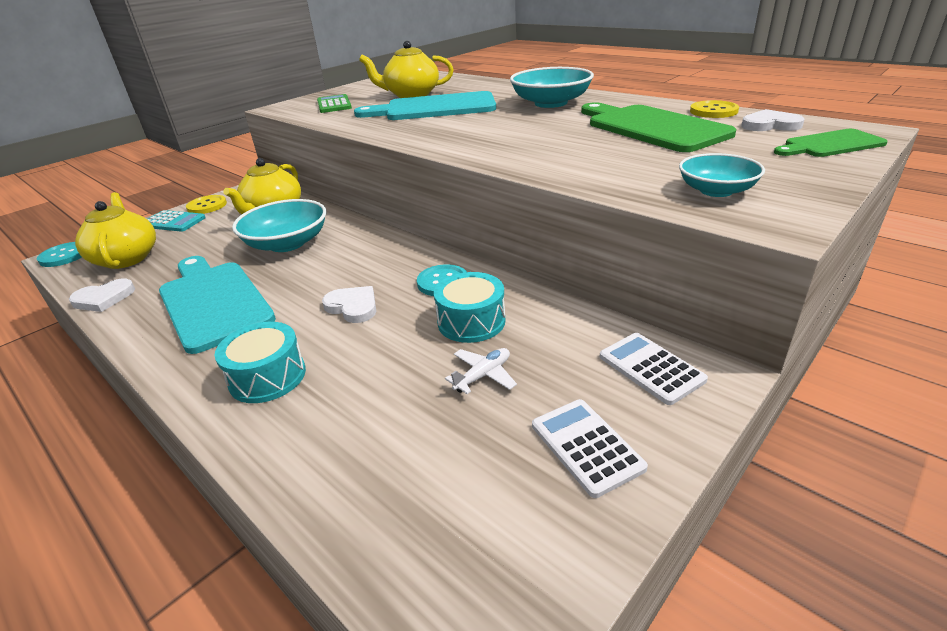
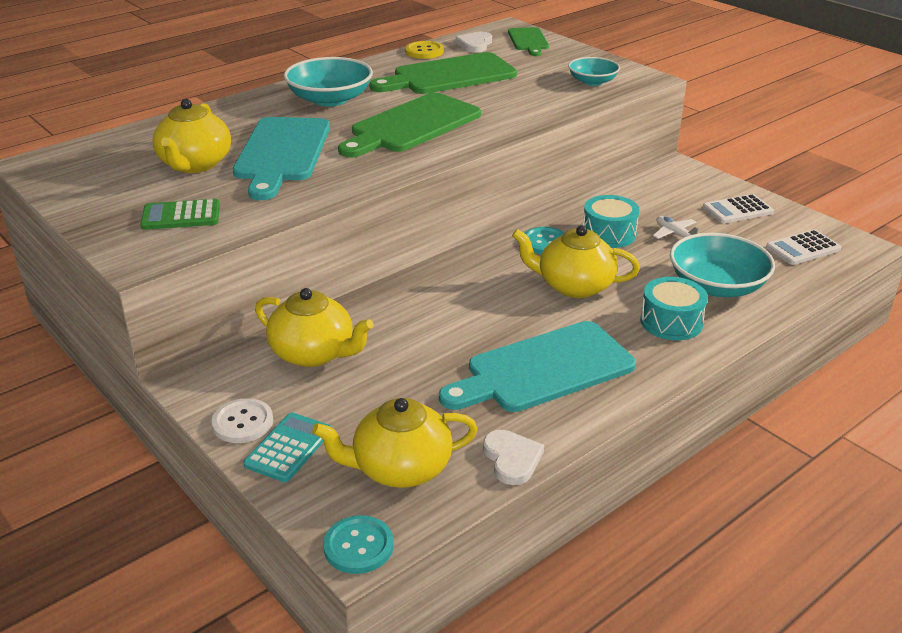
camera: 85 degrees left, 0 degrees up
yellow button [186,195,227,214] -> white button [211,398,273,443]
turquoise bowl [232,199,327,252] -> turquoise bowl moved to [670,233,775,297]
white heart [322,286,376,323] -> yellow teapot [512,225,640,298]
white calculator [600,333,708,405] -> white calculator moved to [766,229,841,265]
none -> green cutting board [338,93,481,158]

